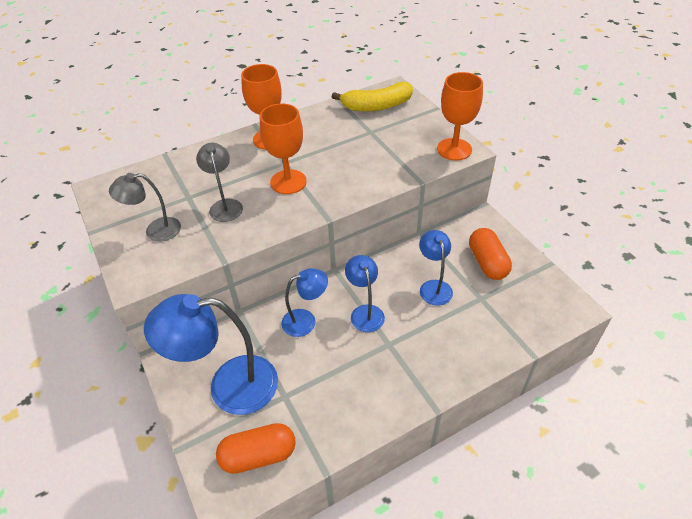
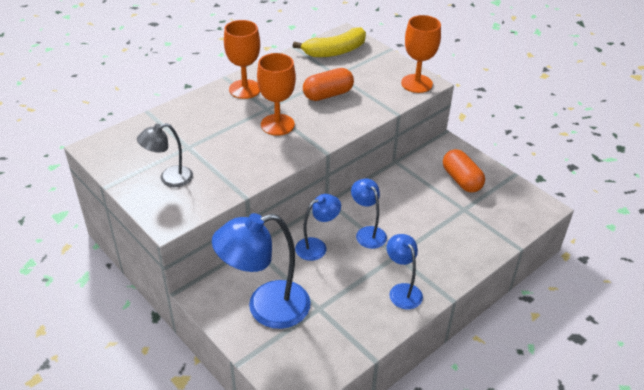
camera: 15 degrees left, 5 degrees down
grey lamp [196,142,243,222] -> none
orange capsule [216,423,296,474] -> orange capsule moved to [303,68,354,101]
blue lamp [419,230,453,306] -> blue lamp moved to [387,234,423,309]

